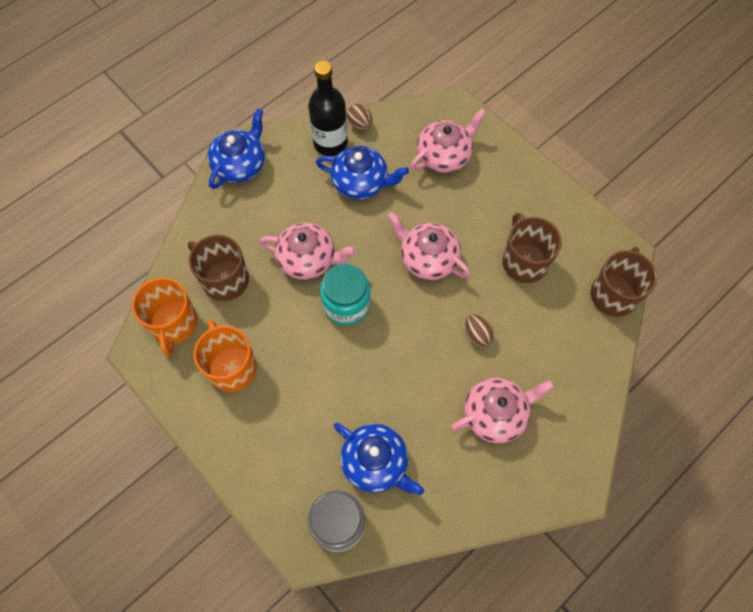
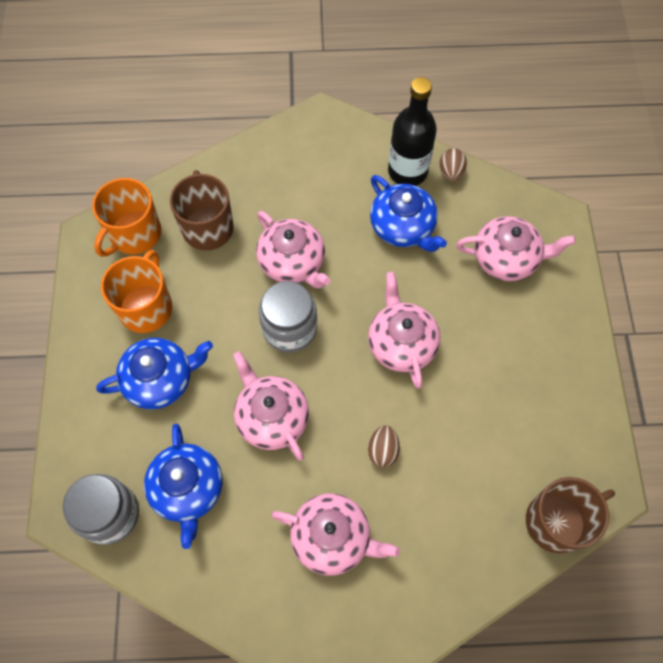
camera: 40 degrees right, 0 degrees up
blue teapot [207,108,265,189] -> blue teapot moved to [96,338,213,409]
turquoise jar [320,264,371,325] -> grey jar [259,281,317,353]
brown mug [502,213,562,283] -> none
none -> pink teapot [233,351,309,461]

